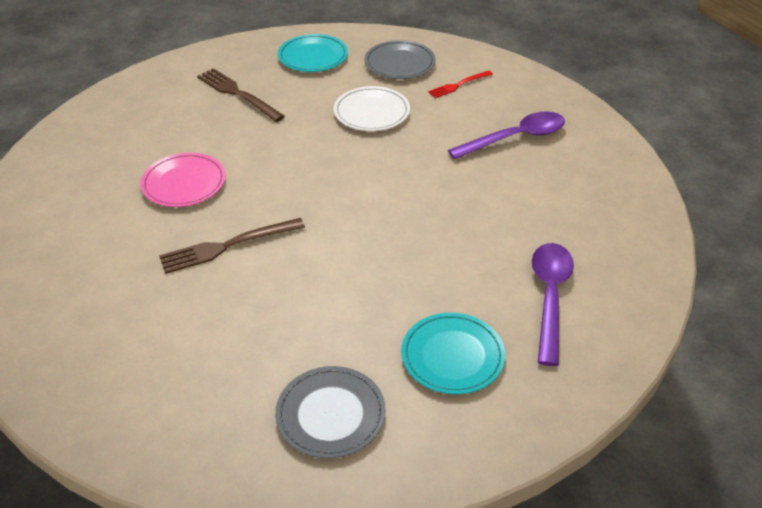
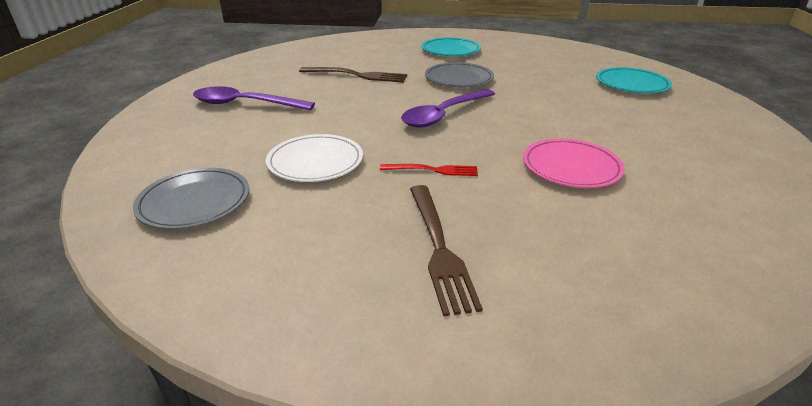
camera: 145 degrees left, 10 degrees down
brown fork [159,218,305,274] -> brown fork moved to [299,67,407,82]
grey plate [275,366,386,458] -> grey plate moved to [425,62,494,87]
turquoise plate [278,34,348,72] -> turquoise plate moved to [596,67,672,93]
red fork [428,71,493,98] -> red fork moved to [380,164,478,176]
purple spoon [532,243,574,366] -> purple spoon moved to [401,89,495,128]

